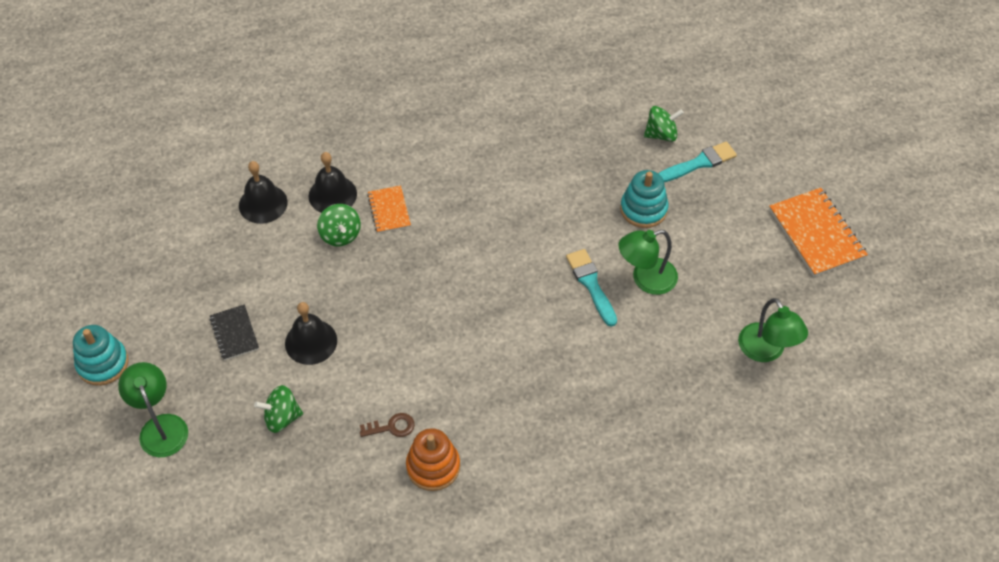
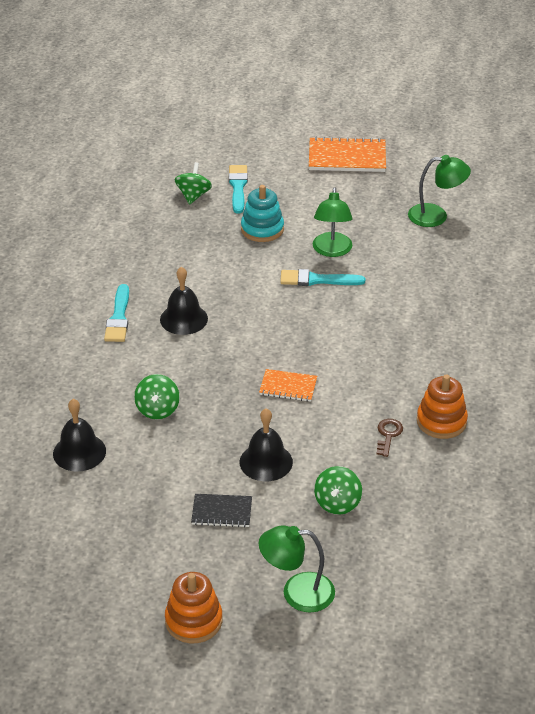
camera: 65 degrees left, 15 degrees down
turquoise stacking toy [73,325,129,386] -> orange stacking toy [165,572,222,643]
black bell [309,152,357,213] -> black bell moved to [160,267,208,335]
green spinning top [317,204,361,246] -> green spinning top turned 90 degrees clockwise [134,374,180,420]
orange notebook [367,185,411,233] -> orange notebook moved to [259,369,317,402]
none -> turquoise brush [104,284,129,342]

